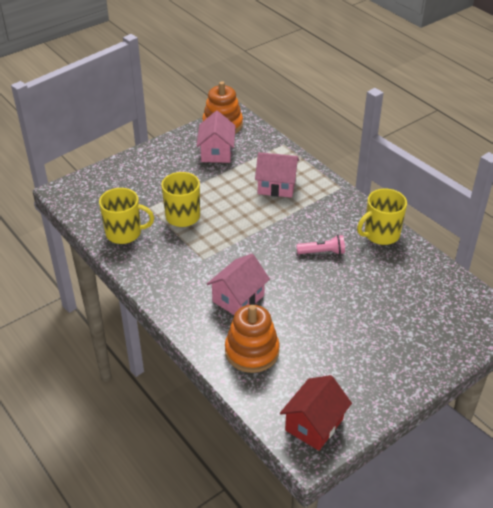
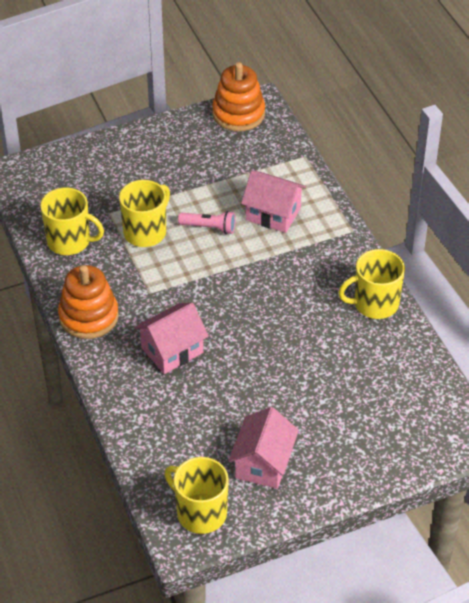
camera: 15 degrees right, 5 degrees up
pink house [196,111,236,163] -> pink house moved to [228,407,299,489]
orange stacking toy [225,305,280,373] -> orange stacking toy moved to [58,265,119,339]
red house [280,375,352,451] -> yellow mug [165,457,229,534]
pink flashlight [296,235,345,255] -> pink flashlight moved to [178,211,236,234]

